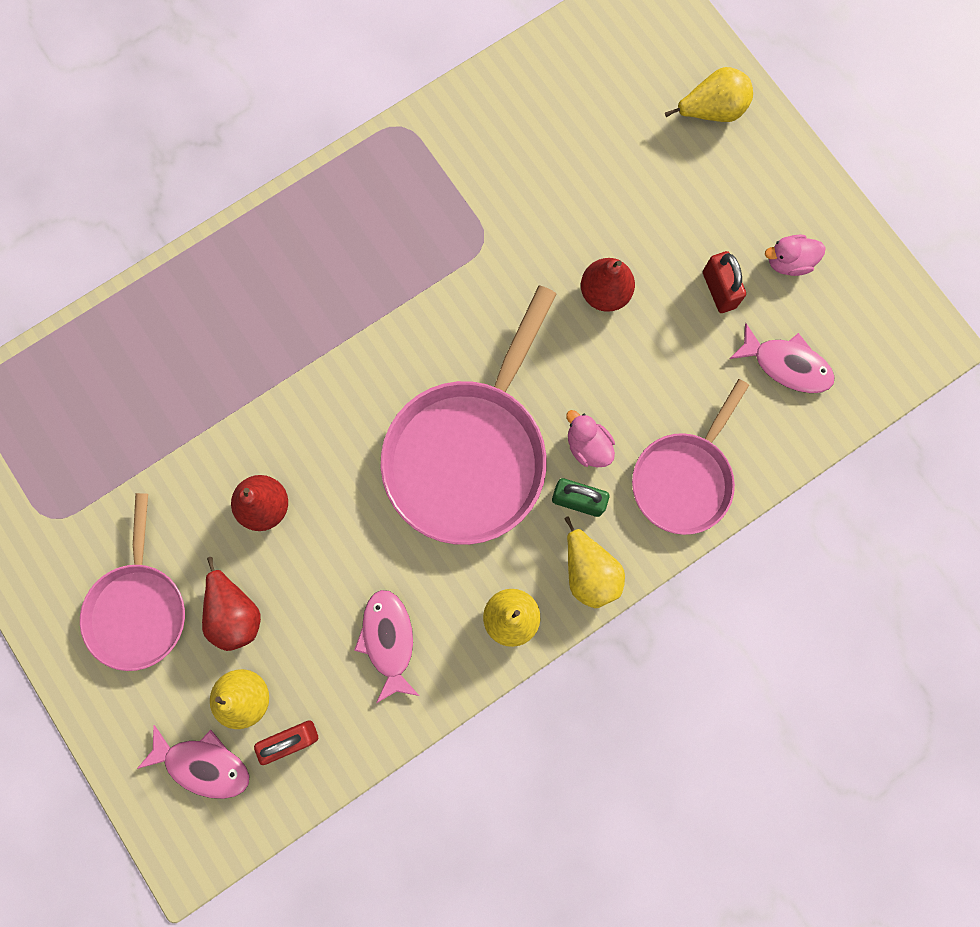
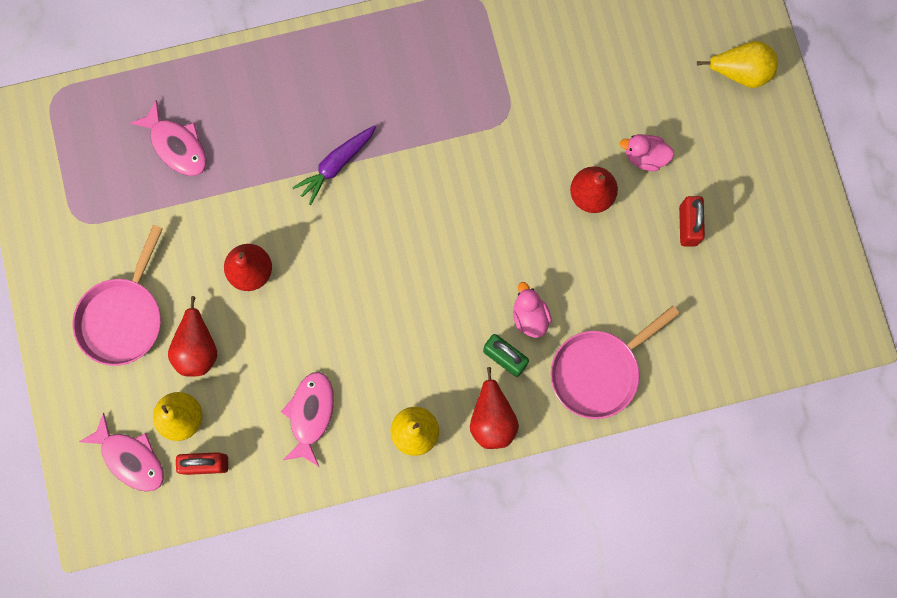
camera: 20 degrees right, 0 degrees up
pink pan [381,286,556,545] -> none
yellow pear [565,517,625,608] -> red pear [470,367,519,449]
pink fish [729,323,835,393] -> pink fish moved to [130,100,207,176]
pink duck [765,235,826,276] -> pink duck moved to [620,134,674,171]
none -> purple carrot [292,125,376,205]

